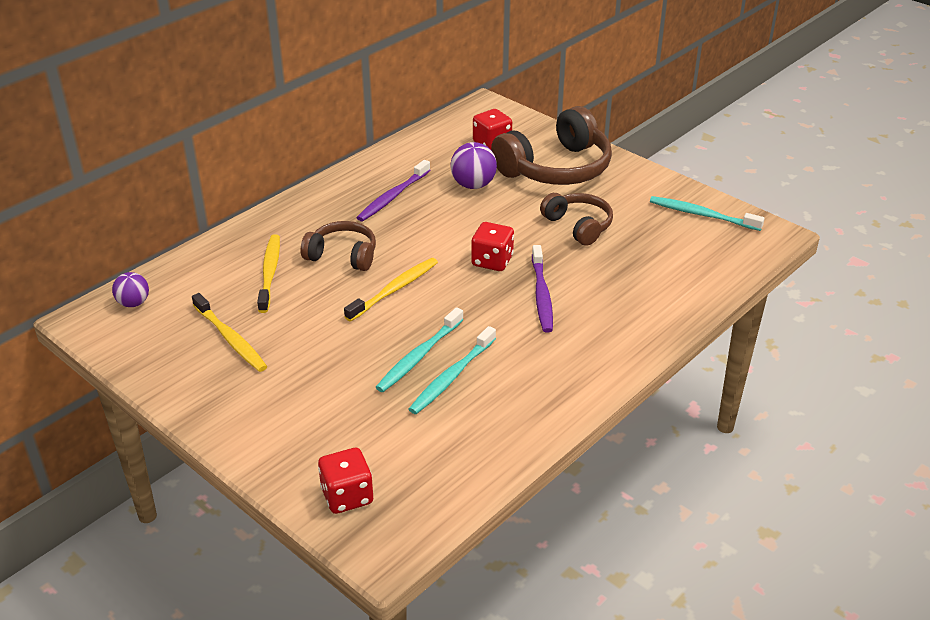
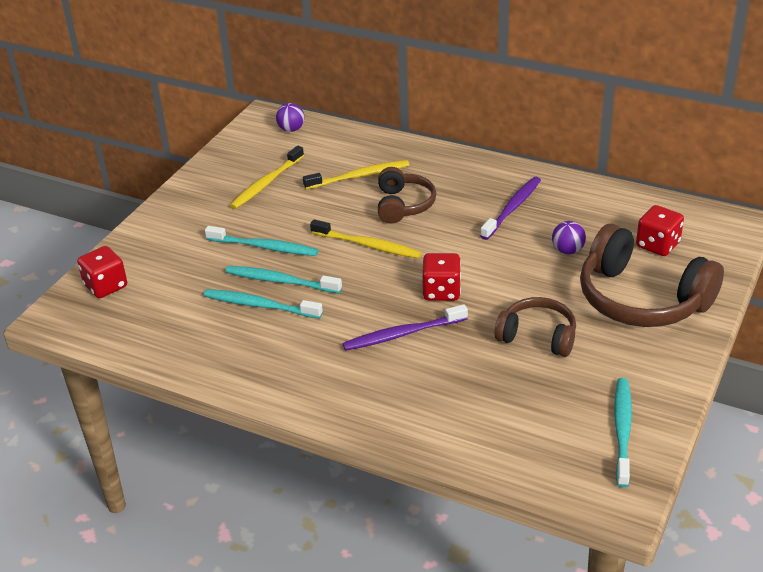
camera: 75 degrees right, 0 degrees up
purple toothbrush [356,160,430,221] -> purple toothbrush turned 105 degrees clockwise [480,177,541,240]
purple ball [450,142,497,189] -> purple ball [552,221,586,254], size x0.66
brown headphones [540,193,613,246] -> brown headphones turned 105 degrees counterclockwise [494,297,576,357]
none -> turquoise toothbrush [205,226,318,256]

